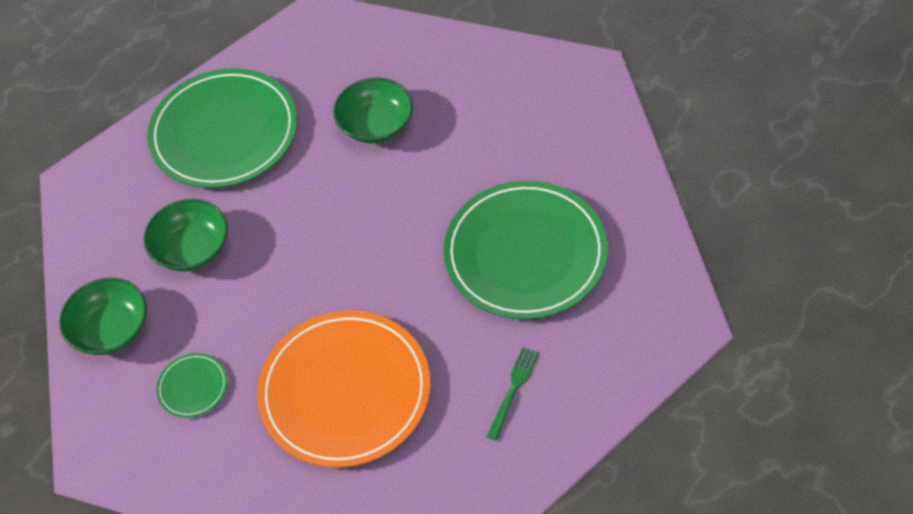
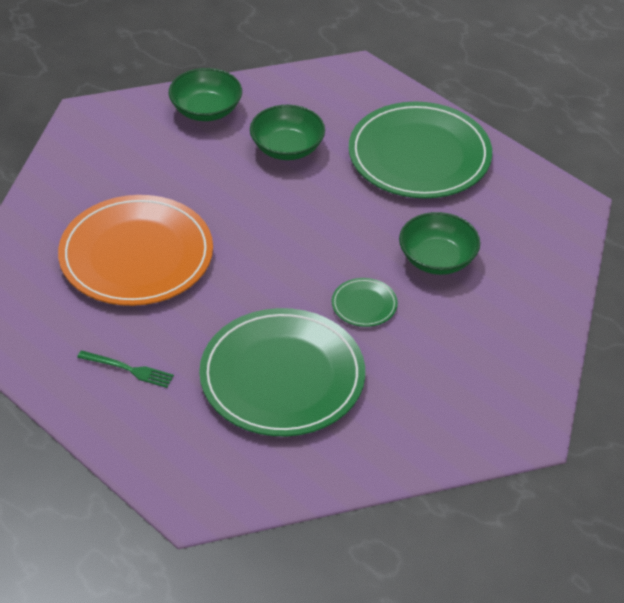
camera: 80 degrees right, 10 degrees down
green plate [156,353,228,418] -> green plate moved to [332,278,398,327]

